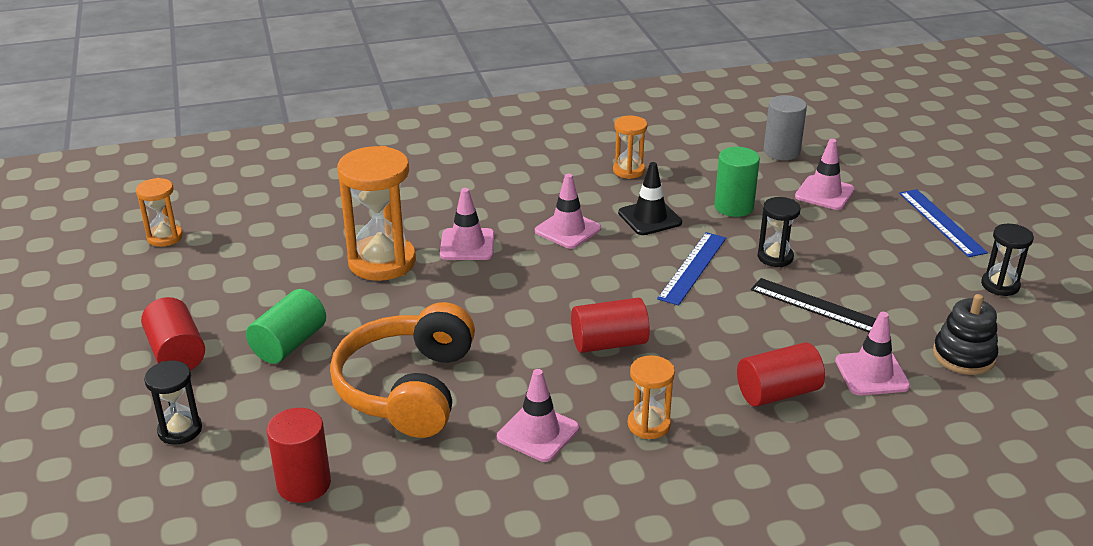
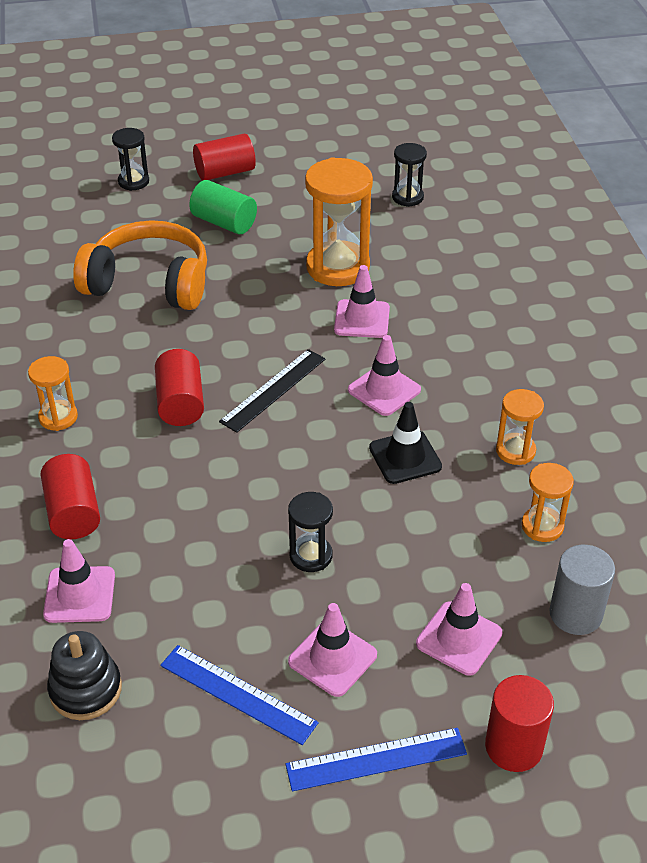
camera: 95 degrees right, 10 degrees up
orange hourglass [136,178,183,247] -> orange hourglass moved to [521,463,574,542]
red cylinder [267,408,331,503] -> red cylinder moved to [485,675,554,772]
pink traffic cone [497,369,579,462] -> pink traffic cone moved to [288,603,377,697]
blue ruler [657,232,726,306] -> blue ruler moved to [160,645,319,745]
green cylinder [714,147,760,217] -> none
black ruler [751,278,876,332] -> black ruler moved to [219,349,326,433]
black hourglass [981,224,1034,296] -> black hourglass moved to [392,143,427,207]

